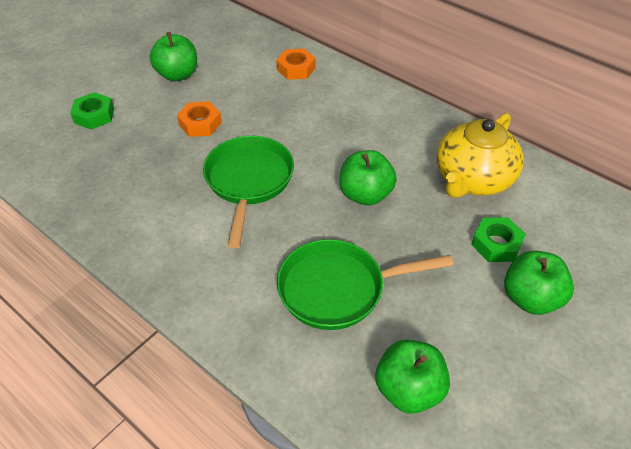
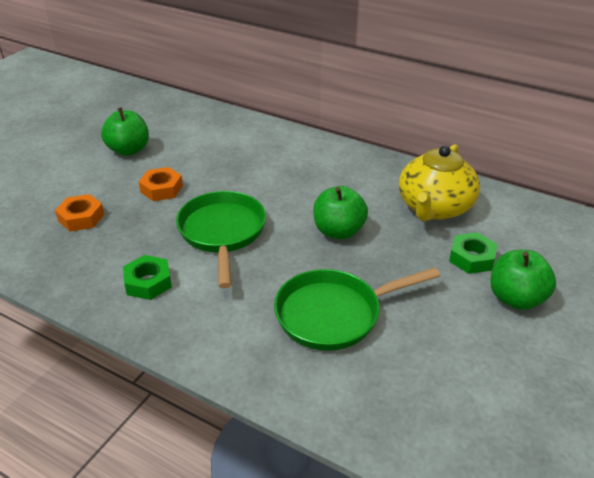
camera: 10 degrees left, 10 degrees down
green nut [70,92,114,129] -> green nut moved to [123,255,172,300]
orange nut [276,48,316,80] -> orange nut moved to [55,194,104,231]
green apple [375,340,450,414] -> none

